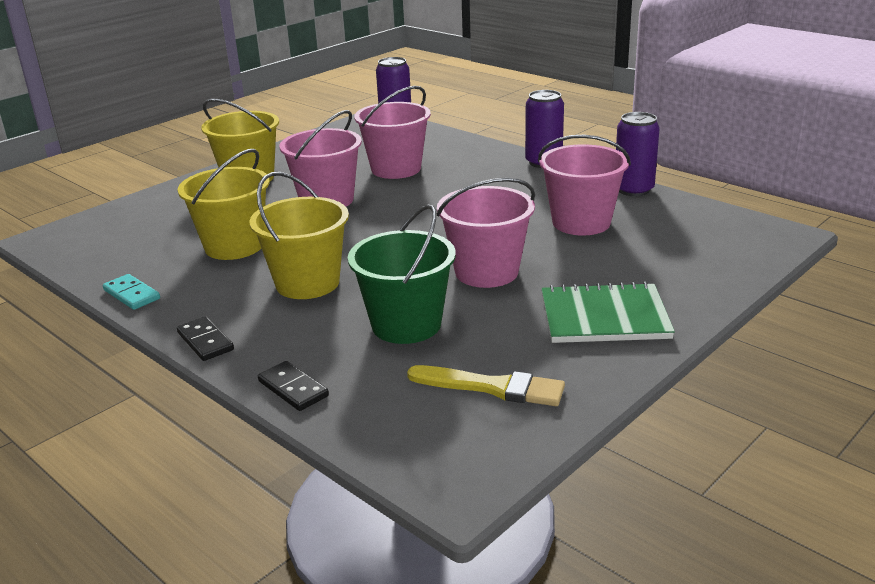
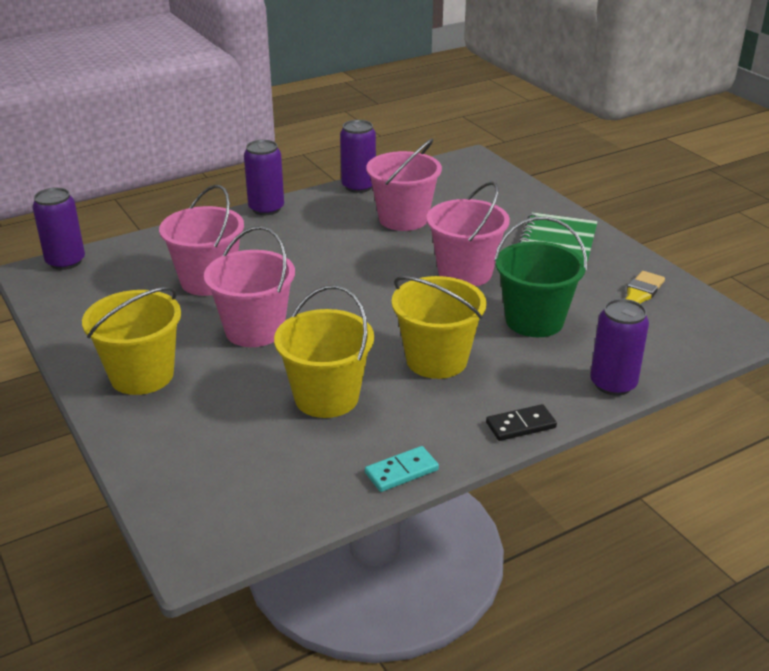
camera: 75 degrees left, 5 degrees up
black domino [258,361,329,411] -> purple can [590,299,649,396]

